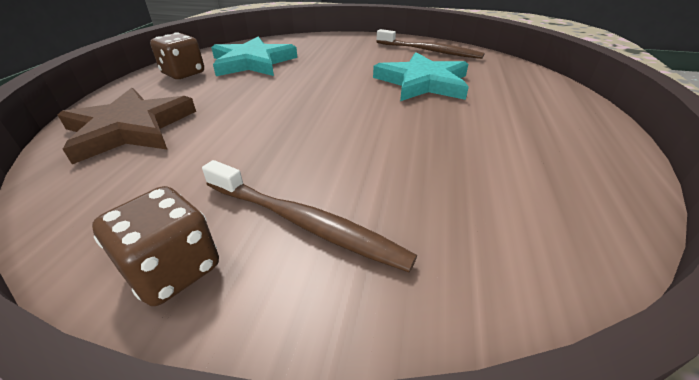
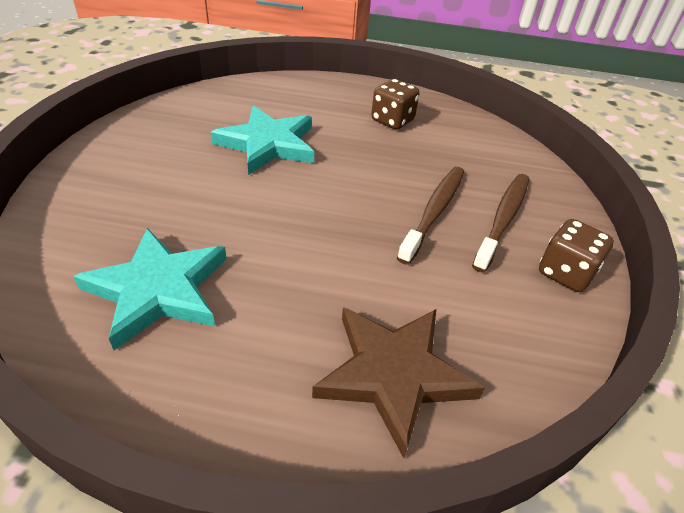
camera: 95 degrees left, 5 degrees up
brown dice [150,32,204,79] -> brown dice moved to [371,79,420,129]
brown toothbrush [376,29,484,59] -> brown toothbrush moved to [397,167,464,265]

